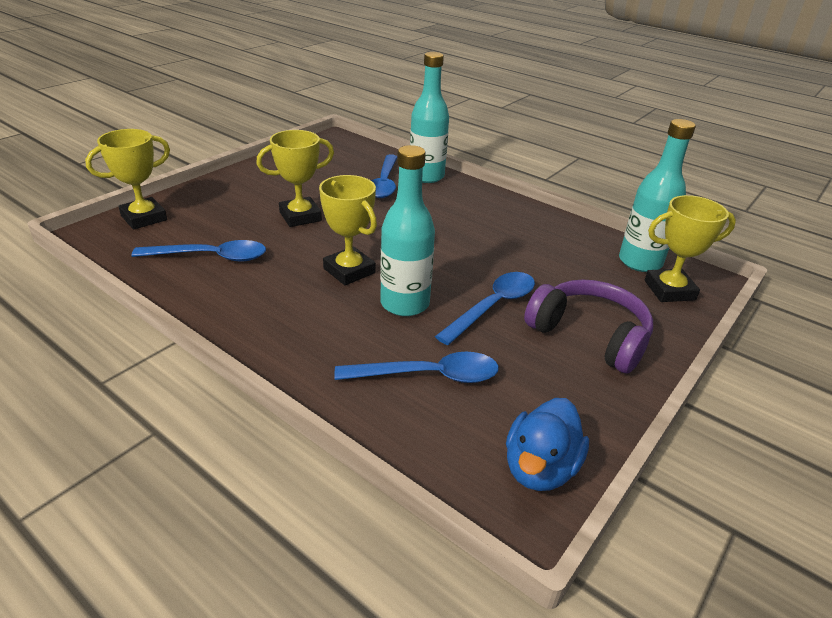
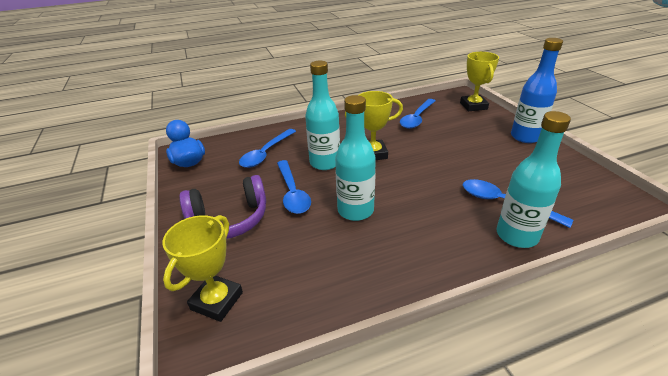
camera: 125 degrees right, 0 degrees up
yellow trophy [256,130,334,227] -> none
turquoise bottle [619,119,696,272] -> turquoise bottle moved to [335,95,376,221]
none -> blue bottle [511,38,563,143]

